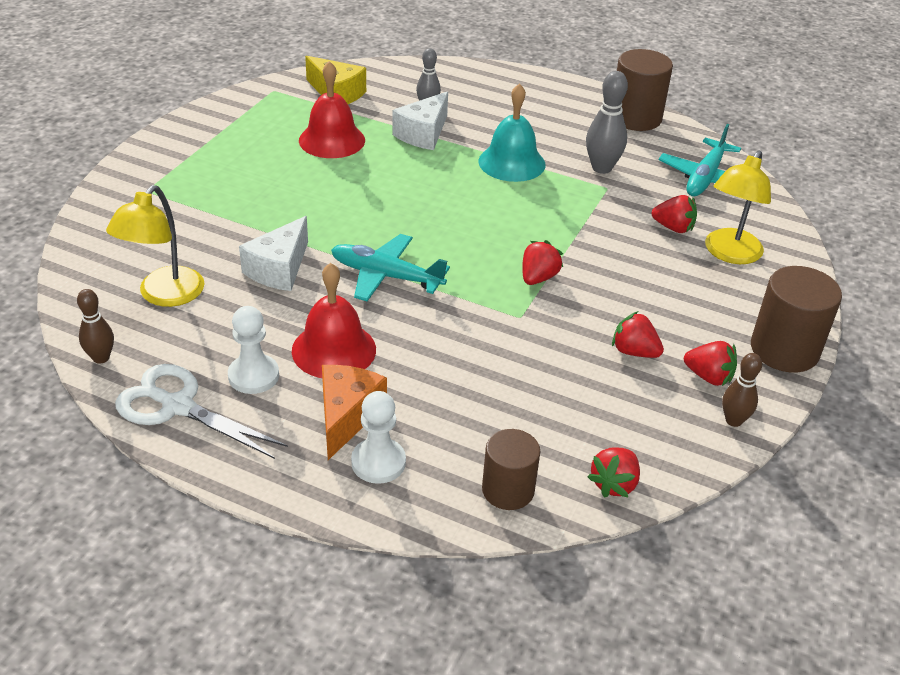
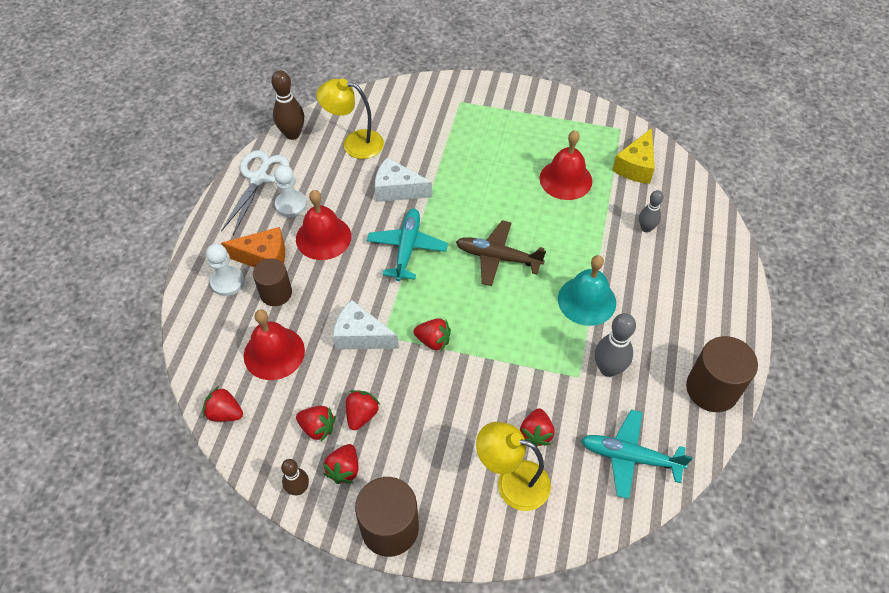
camera: 80 degrees right, 15 degrees up
brown bowling pin [77,289,114,364] -> brown bowling pin [271,70,304,140], size x1.56
white cheese [392,91,448,150] -> white cheese moved to [333,300,399,349]
brown cylinder [482,429,541,510] -> brown cylinder moved to [253,258,292,306]
none -> red bell [244,309,305,380]
none -> red strawberry [296,406,336,442]
none -> brown plane [456,220,546,286]

